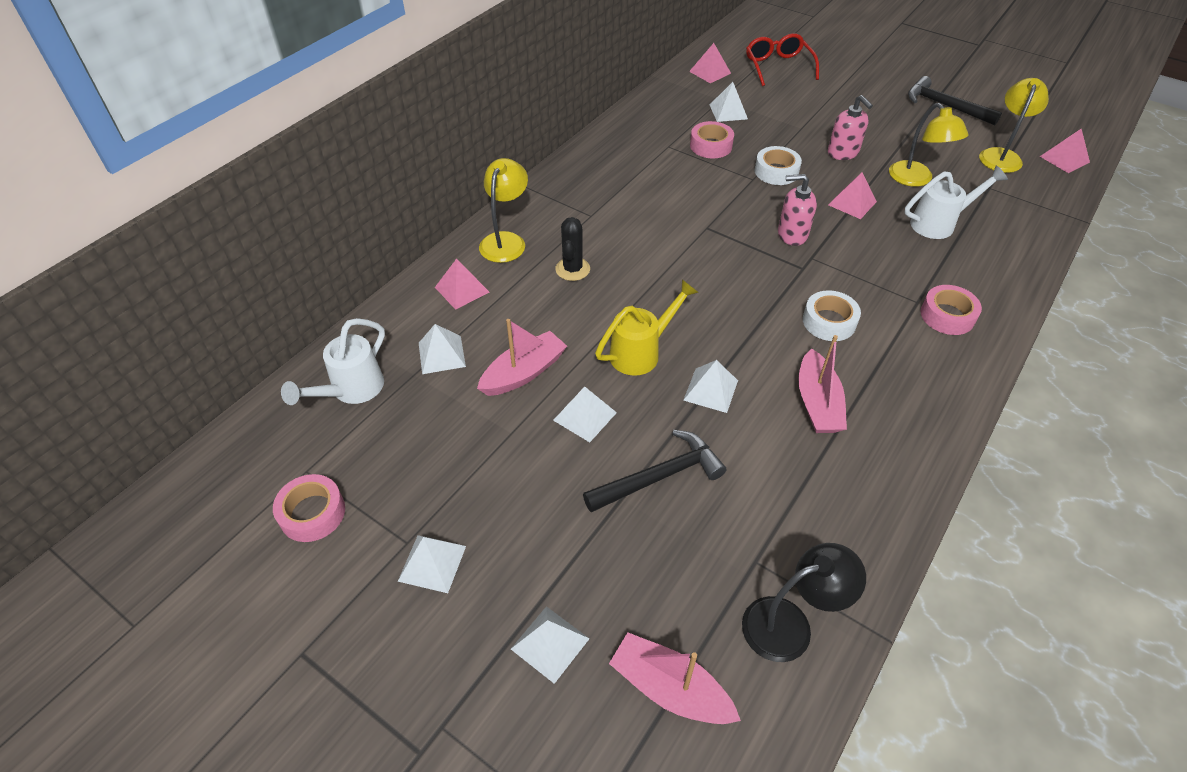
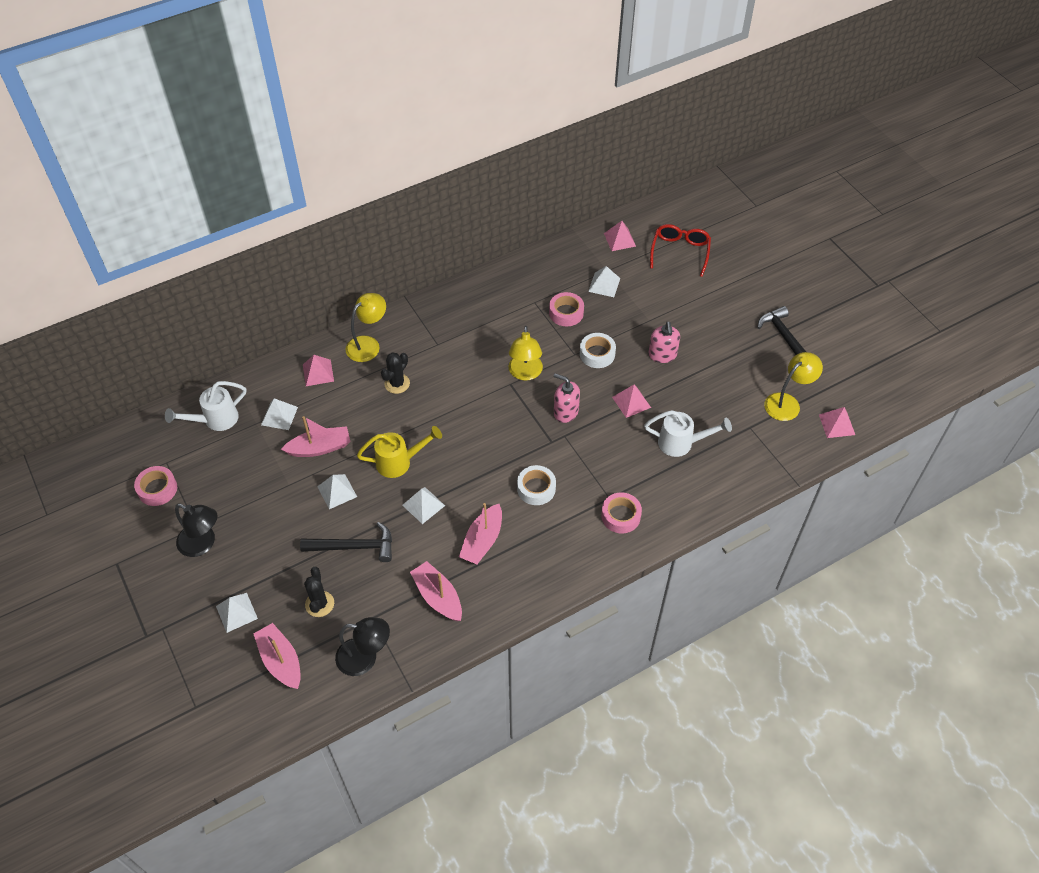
camera: 25 degrees right, 5 degrees up
white pyramid [398,535,466,593] -> black lamp [175,504,218,557]
yellow lamp [889,103,968,187] -> yellow lamp moved to [509,326,543,381]
none -> black cactus [304,567,334,617]
none -> pink boat [410,561,462,621]

